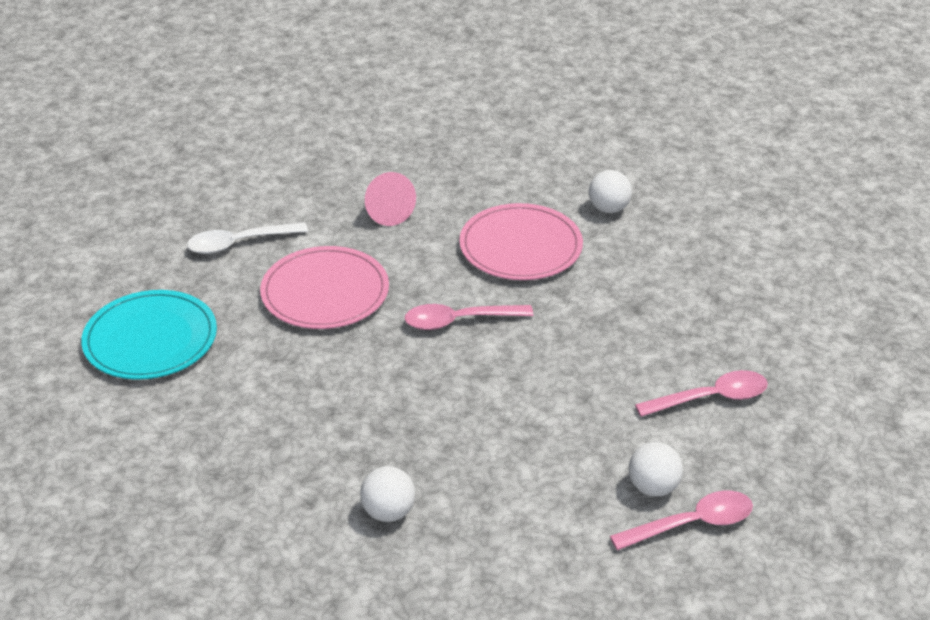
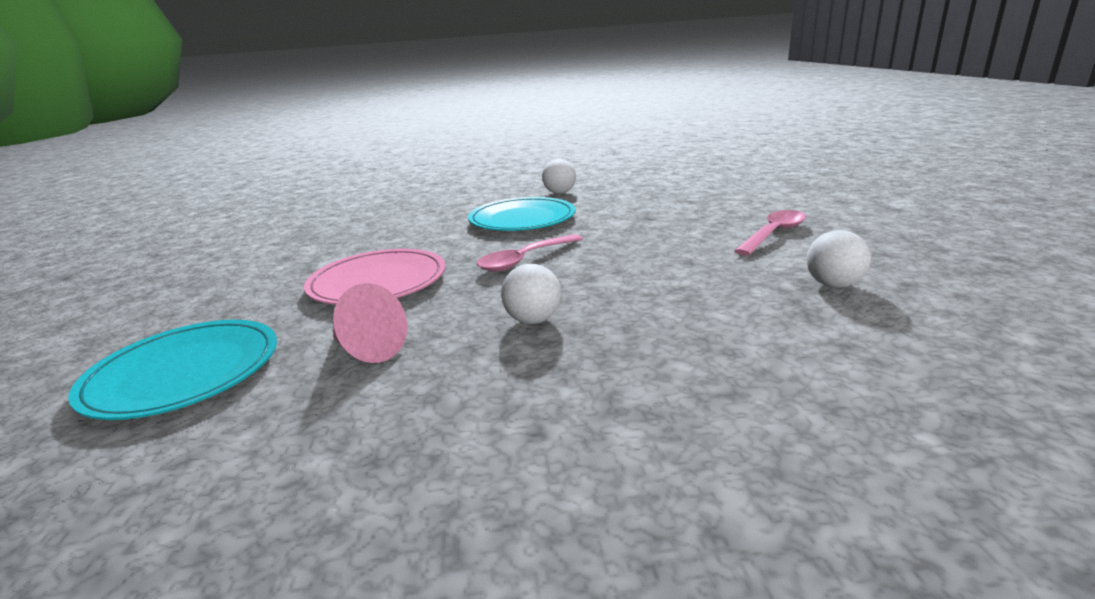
camera: 30 degrees left, 15 degrees down
white spoon [187,222,308,254] -> none
white ball [360,466,415,522] -> white ball moved to [501,264,561,324]
pink cone [365,172,416,226] -> pink cone moved to [333,283,407,363]
pink plate [459,203,583,280] -> turquoise plate [468,197,575,231]
pink spoon [610,491,753,550] -> none

